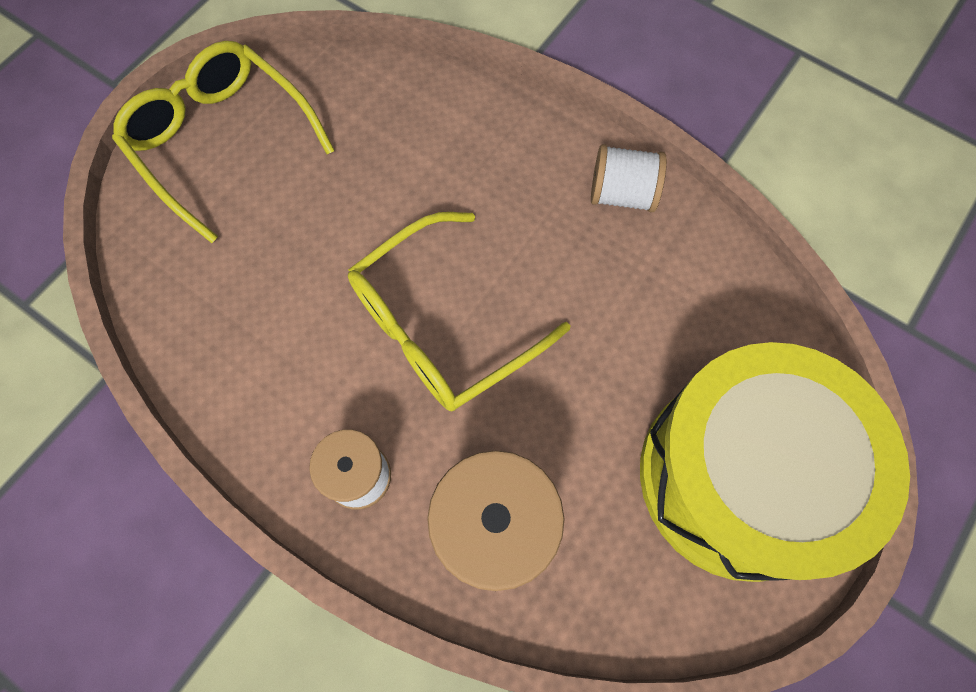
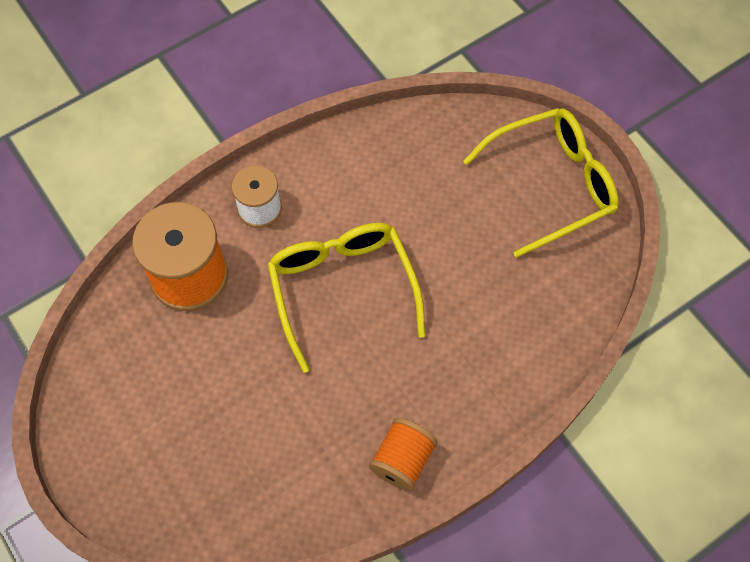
camera: 110 degrees right, 5 degrees down
white spool [591,144,667,212] -> orange spool [369,418,438,491]
yellow drum [640,342,910,582] -> none

